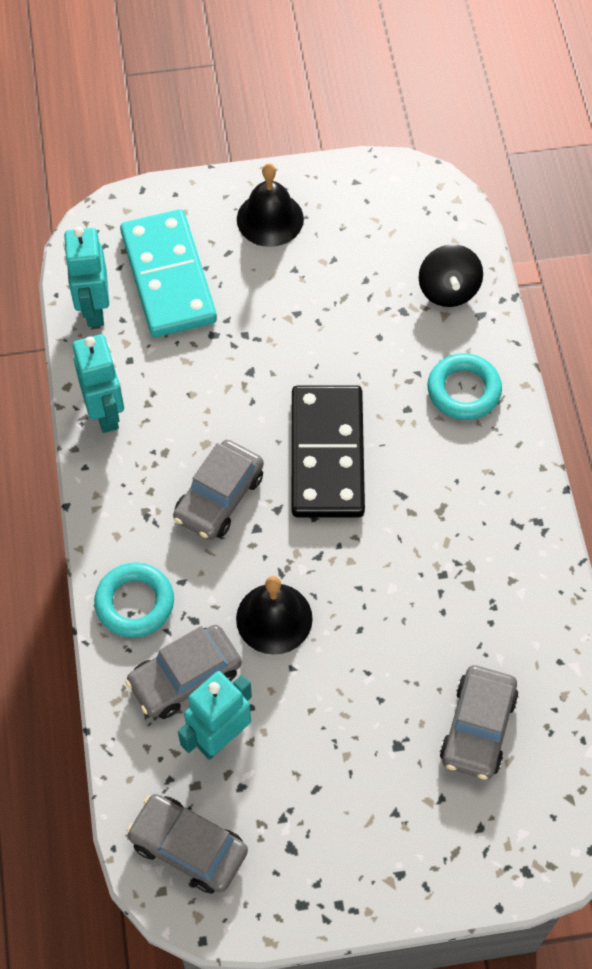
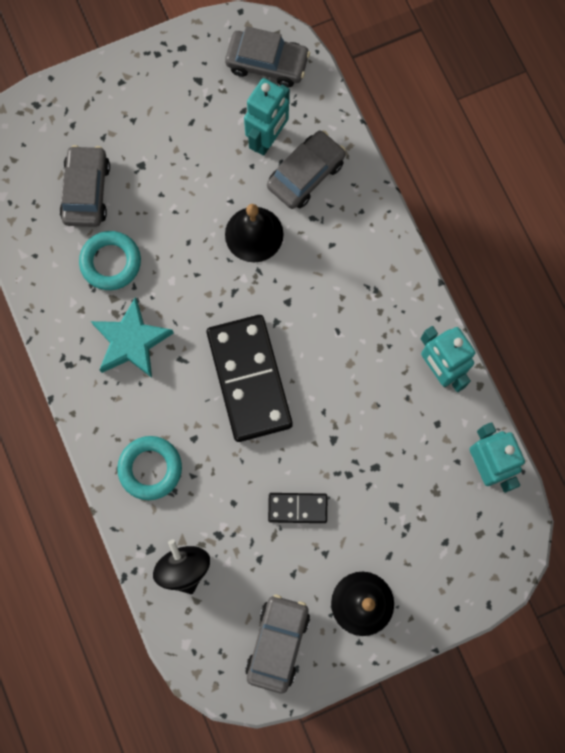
camera: 165 degrees right, 15 degrees up
turquoise ring [94,562,174,638] -> turquoise ring moved to [79,231,141,290]
turquoise domino [120,209,217,337] -> none
grey car [173,440,264,540] -> grey car moved to [245,594,310,693]
none -> turquoise star [91,297,174,378]
none -> black domino [268,493,327,523]

